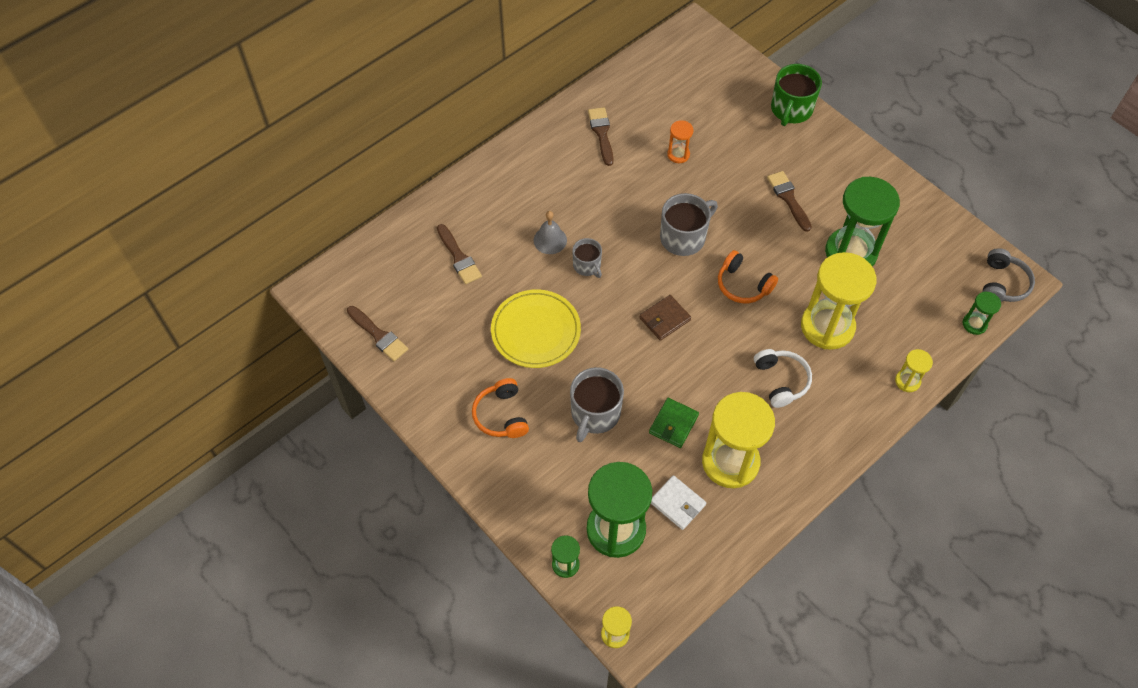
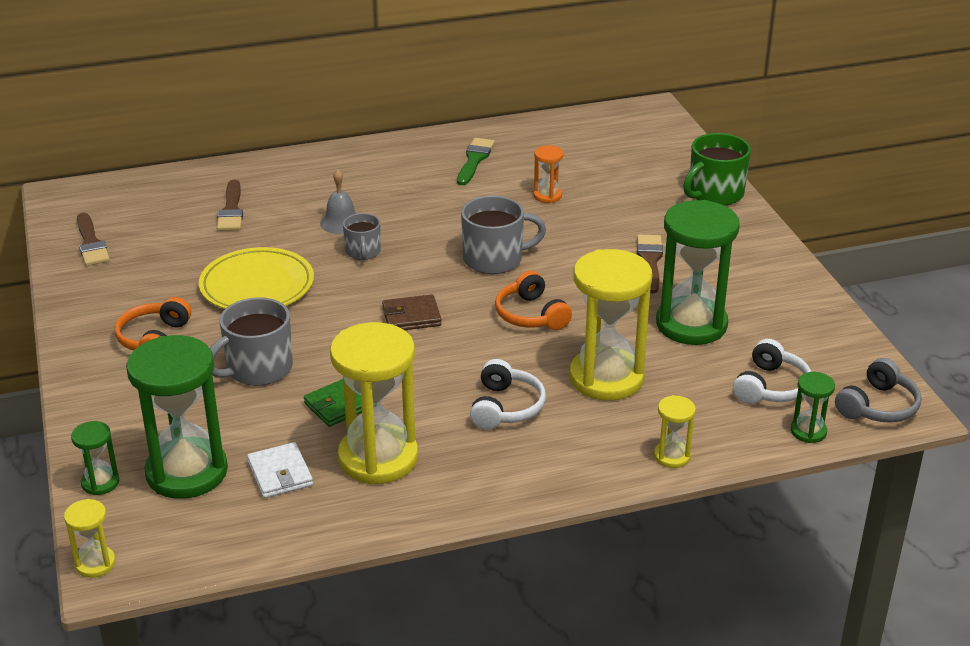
camera: 25 degrees right, 25 degrees down
brown brush [588,107,614,166] -> green brush [457,138,495,185]
none -> white headphones [733,339,811,404]

